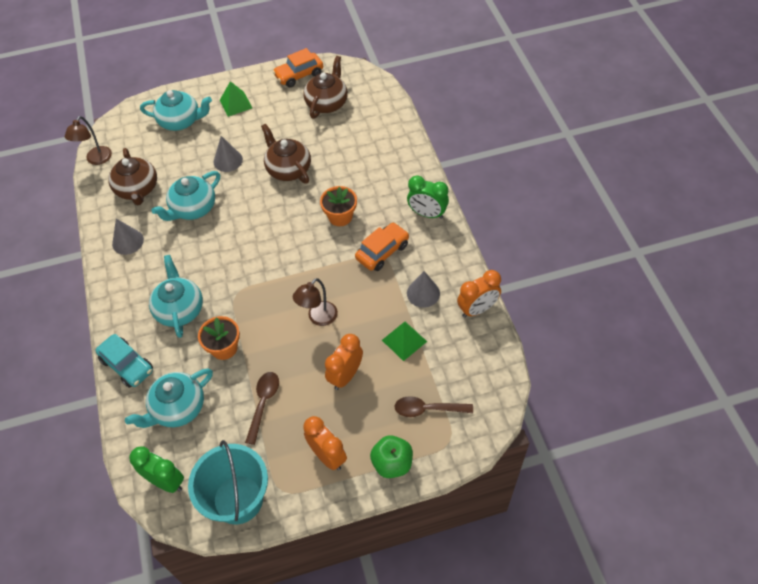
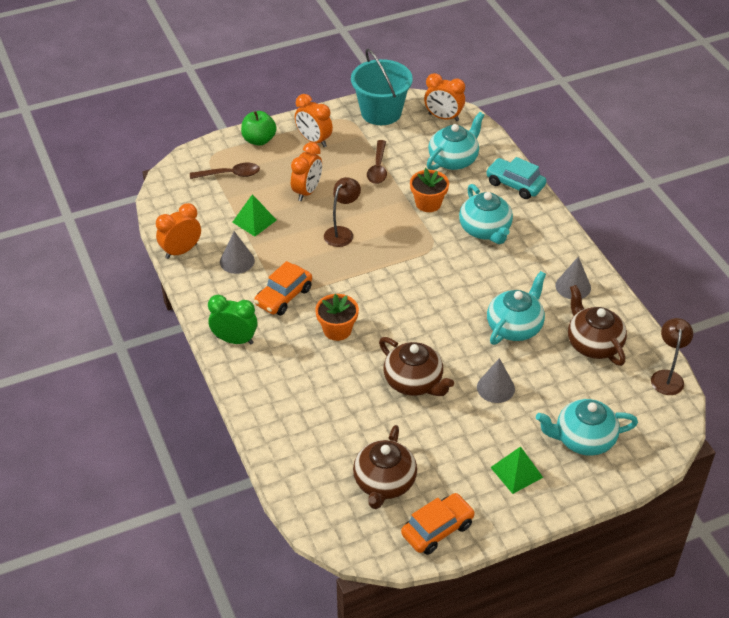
camera: 170 degrees right, 10 degrees down
green clock [129,447,184,493] -> orange clock [424,73,465,121]

